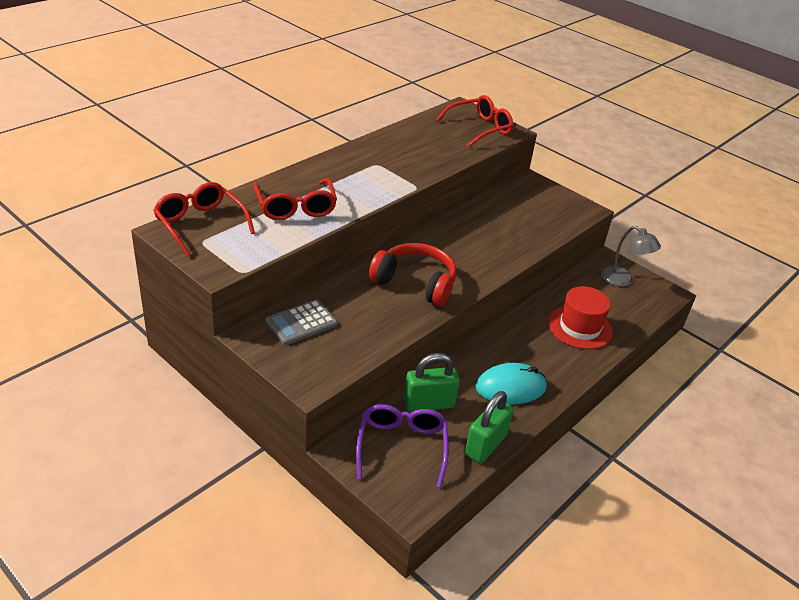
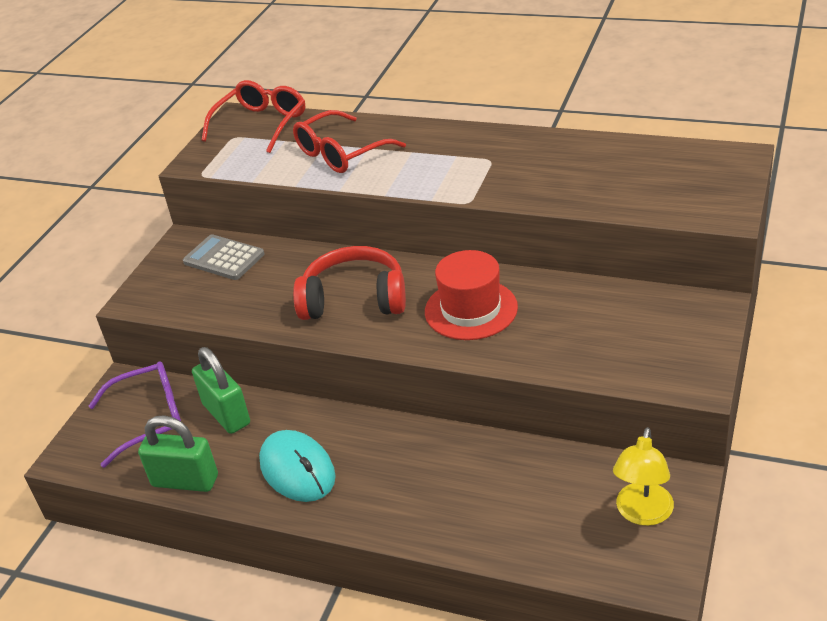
camera: 75 degrees right, 0 degrees up
red headphones [369,243,456,306] -> red headphones turned 90 degrees counterclockwise [293,246,406,320]
red glasses [436,95,513,147] -> none
red hat [548,286,613,349] -> red hat moved to [425,250,518,340]
grey lamp [601,226,661,286] -> yellow lamp [613,427,674,526]

